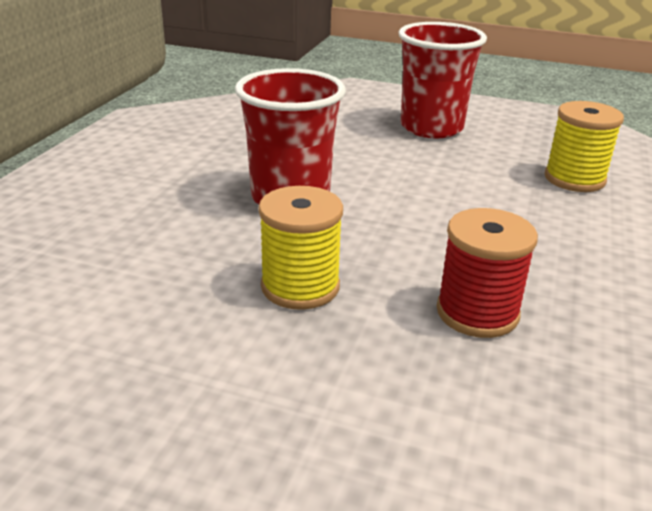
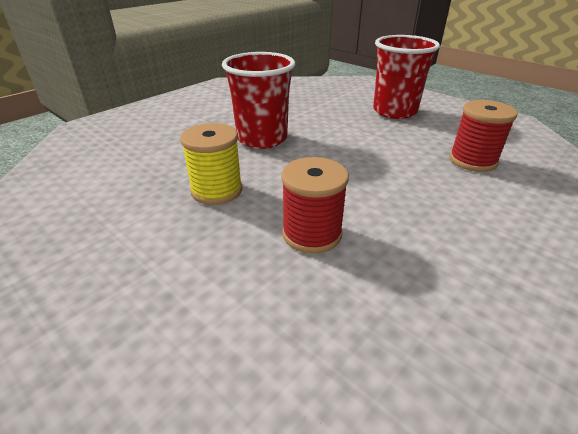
camera: 25 degrees right, 5 degrees up
yellow spool [545,101,624,192] -> red spool [449,100,518,172]

